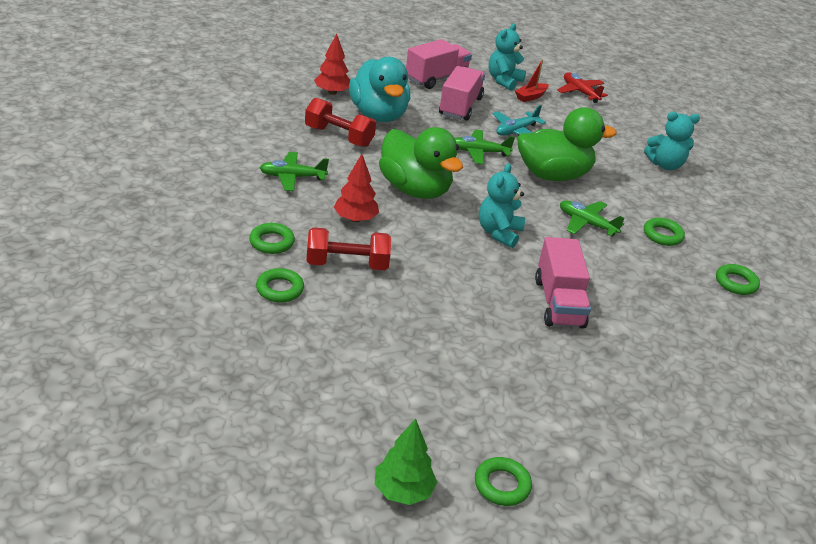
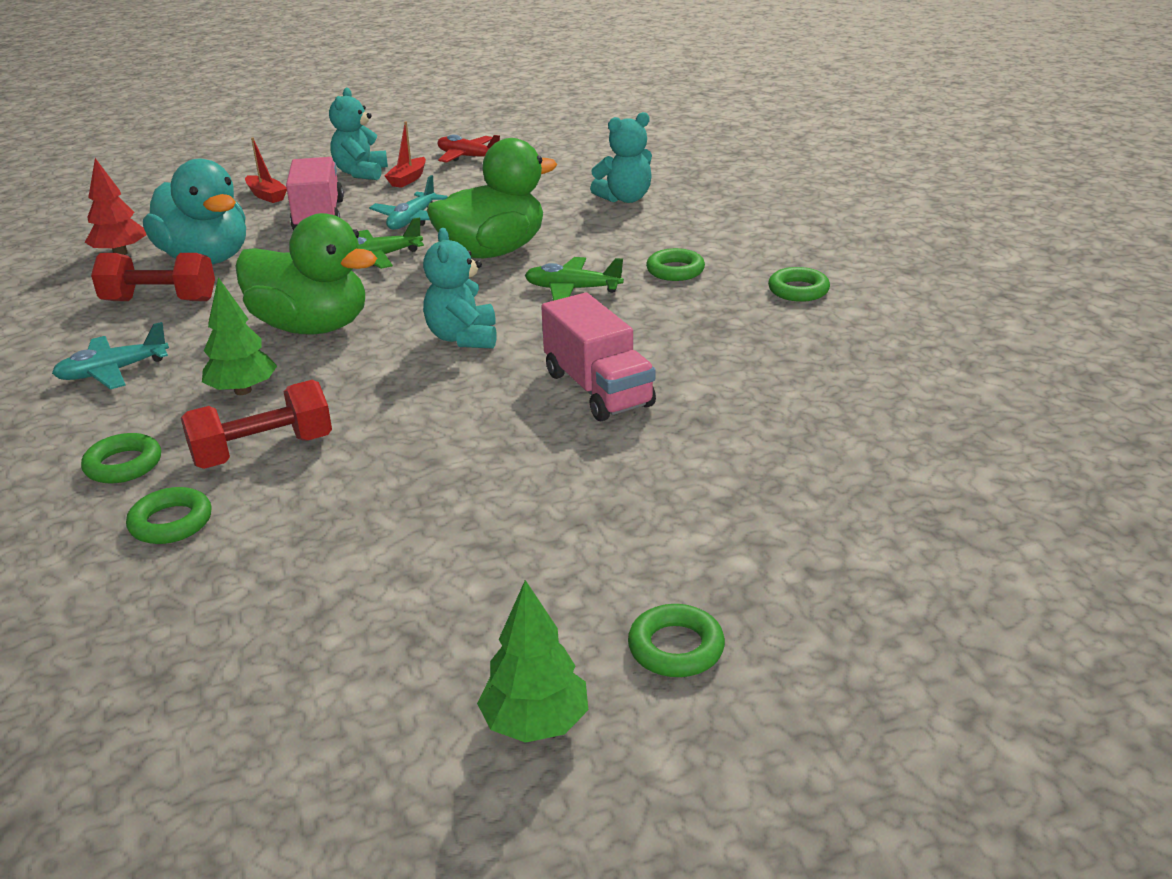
camera: 20 degrees left, 5 degrees down
green plane [260,152,329,191] -> turquoise plane [52,322,169,389]
red tree [334,154,379,222] -> green tree [202,277,277,395]
pink truck [406,39,472,89] -> red boat [245,137,287,203]

